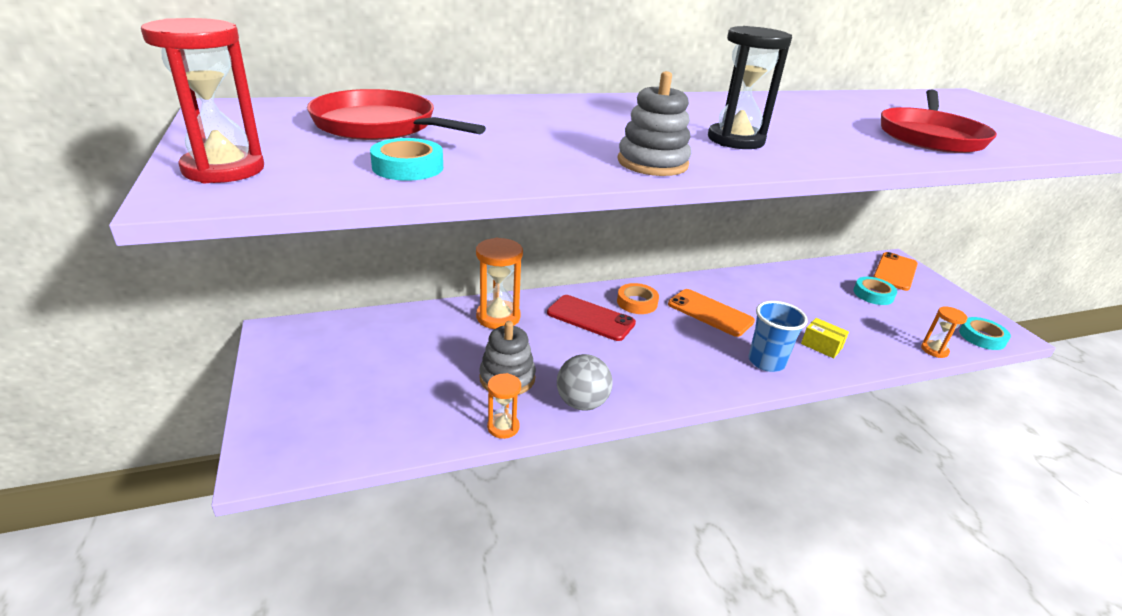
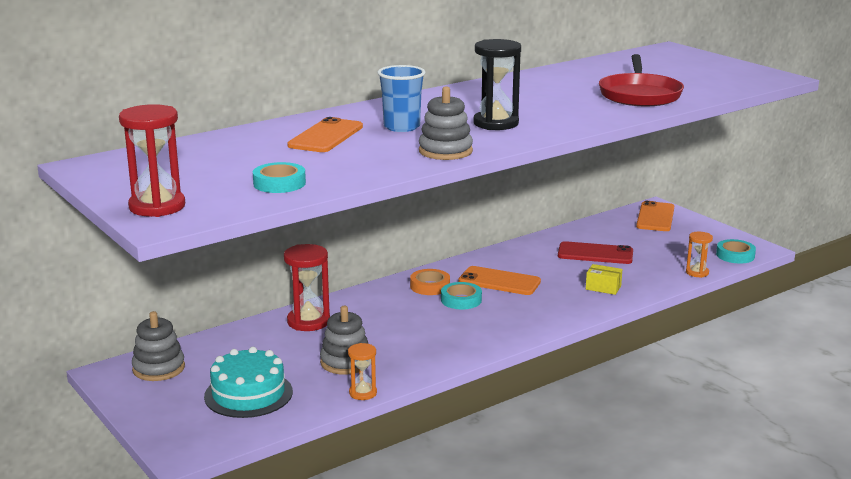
camera: 15 degrees left, 10 degrees down
red pan [307,89,486,140] -> none
orange hourglass [476,238,523,329] -> red hourglass [284,244,330,331]
red phone [547,295,636,341] -> red phone moved to [558,241,633,264]
grey ball [557,354,613,411] -> none
blue cup [749,301,808,372] -> blue cup moved to [377,65,426,132]
turquoise tape [853,277,897,305] -> turquoise tape moved to [441,282,482,309]
none -> grey stacking toy [132,311,185,381]
none -> turquoise cake [204,347,293,418]
none -> orange phone [287,117,363,152]

